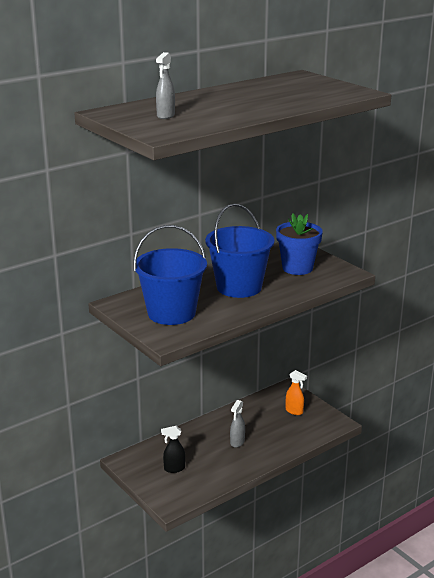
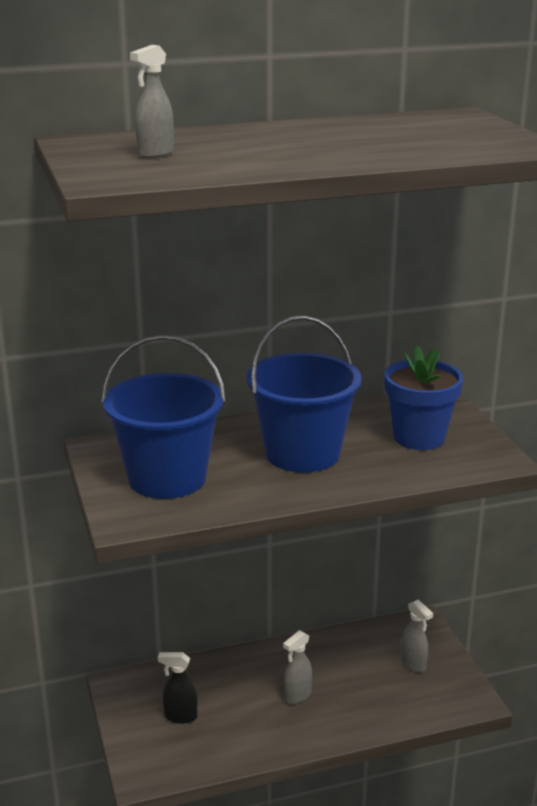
camera: 20 degrees right, 0 degrees up
orange spray bottle [286,370,307,415] -> grey spray bottle [401,599,433,672]

